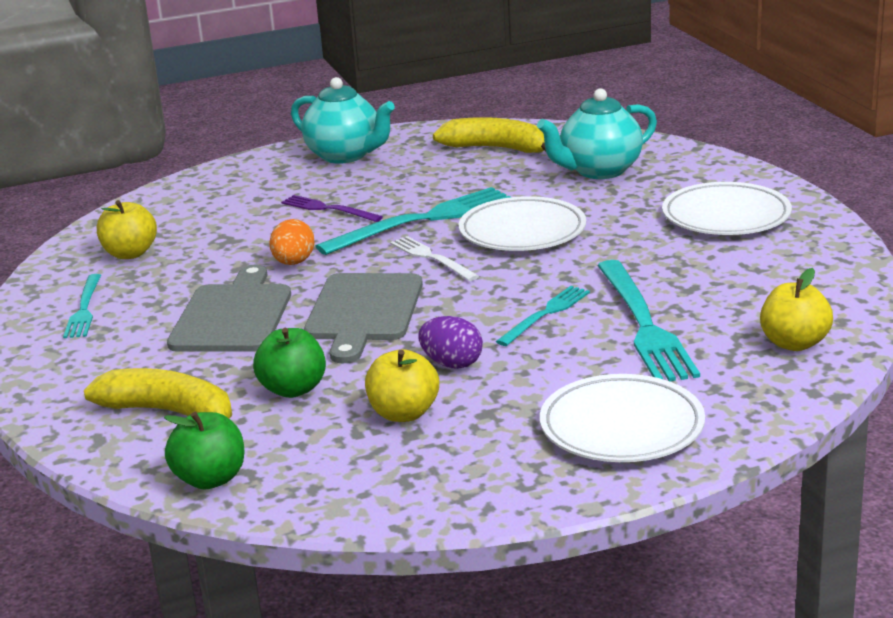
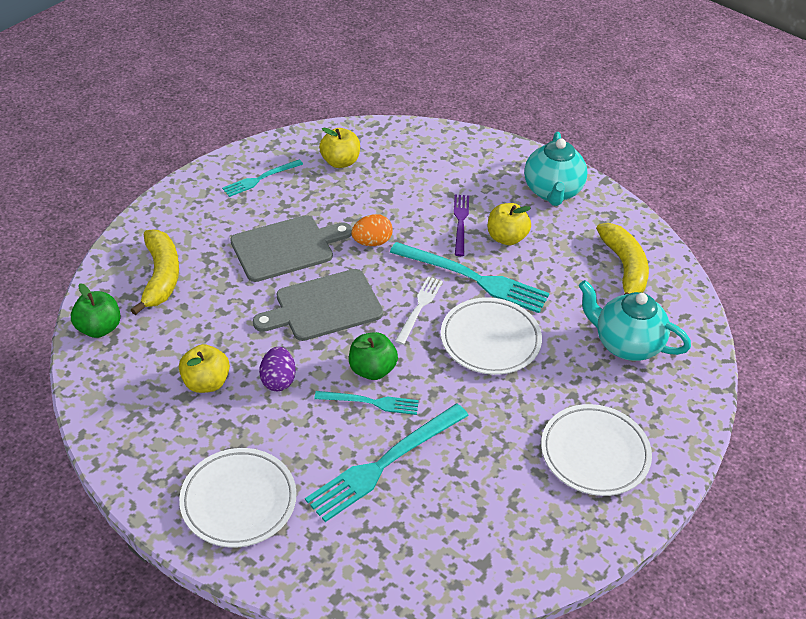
camera: 55 degrees right, 20 degrees up
green apple [253,328,326,398] -> green apple moved to [349,332,398,380]
yellow apple [760,268,833,351] -> yellow apple moved to [488,203,531,245]

